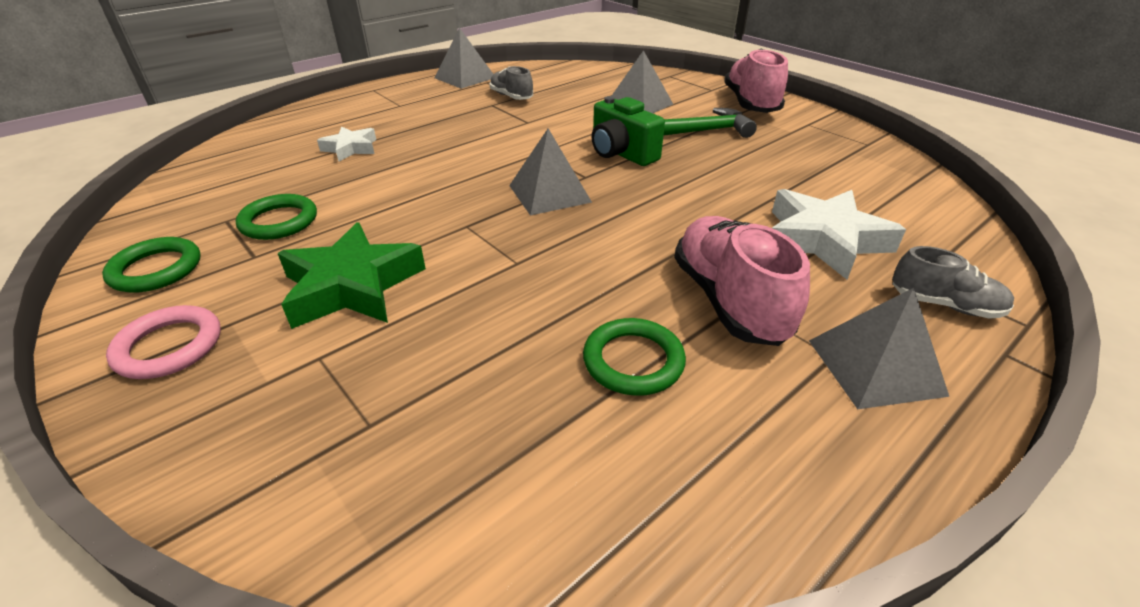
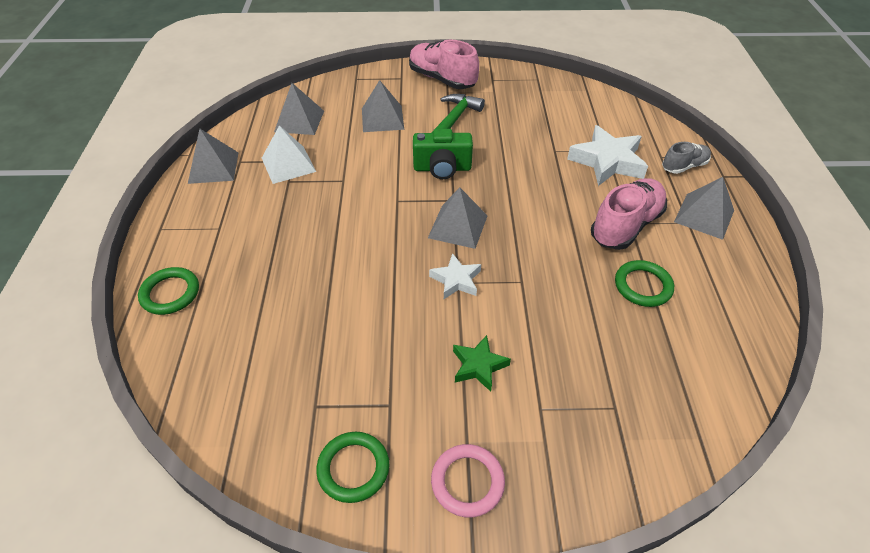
camera: 50 degrees left, 10 degrees up
green ring [236,194,317,240] -> green ring moved to [138,267,199,315]
green star [277,222,426,329] -> green star [453,335,511,392], size x0.57
white star [317,126,376,161] -> white star moved to [429,253,481,299]
grey shoe [490,66,533,100] -> white pyramid [262,125,316,184]
pink shoe [674,216,810,346] -> pink shoe turned 105 degrees clockwise [591,178,667,250]
none -> grey pyramid [274,83,324,135]

